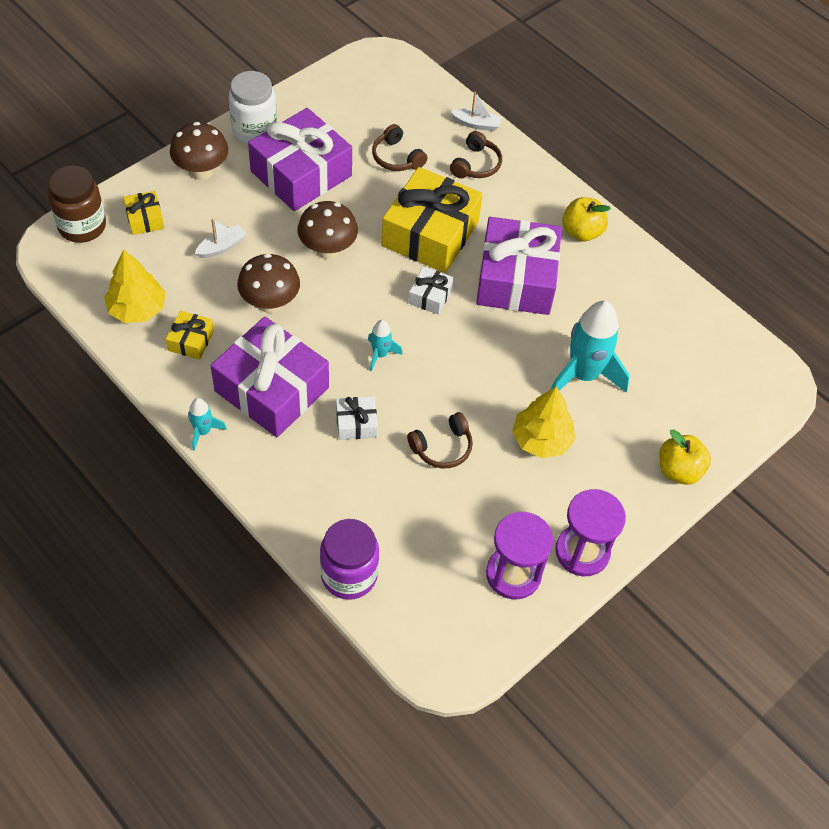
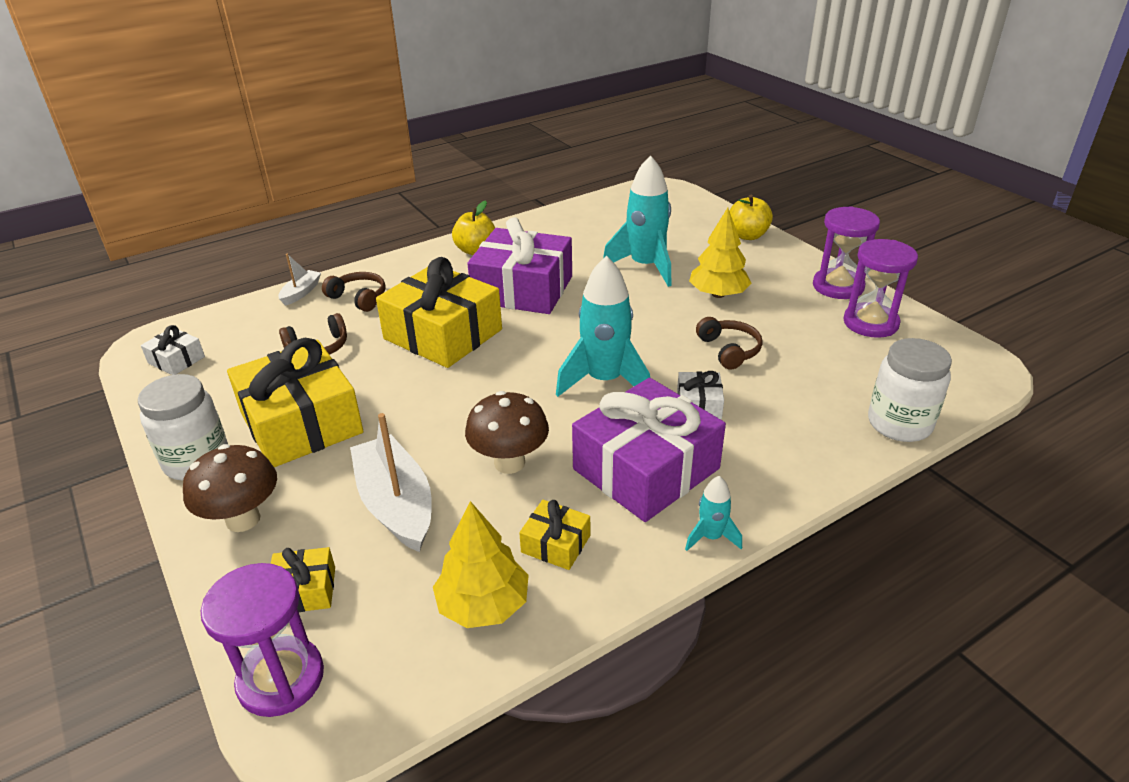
camera: 75 degrees left, 20 degrees down
brown jar [48,166,106,243] -> purple hourglass [201,563,324,717]
white boat [195,219,247,258] -> white boat [350,413,432,552], size x1.96
purple gift [248,108,352,211] -> yellow gift [227,338,363,467]
brown mushroom [298,201,358,259] -> none
purple jar [320,519,379,600] -> white jar [868,338,952,442]
turquoise rocket [368,320,403,372] -> turquoise rocket [556,256,650,397], size x2.08
white gift [408,266,454,315] -> white gift moved to [141,325,205,375]

